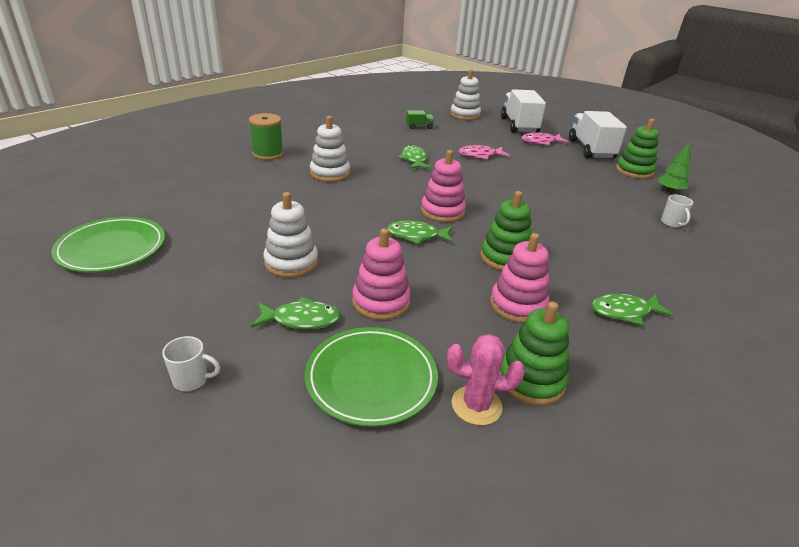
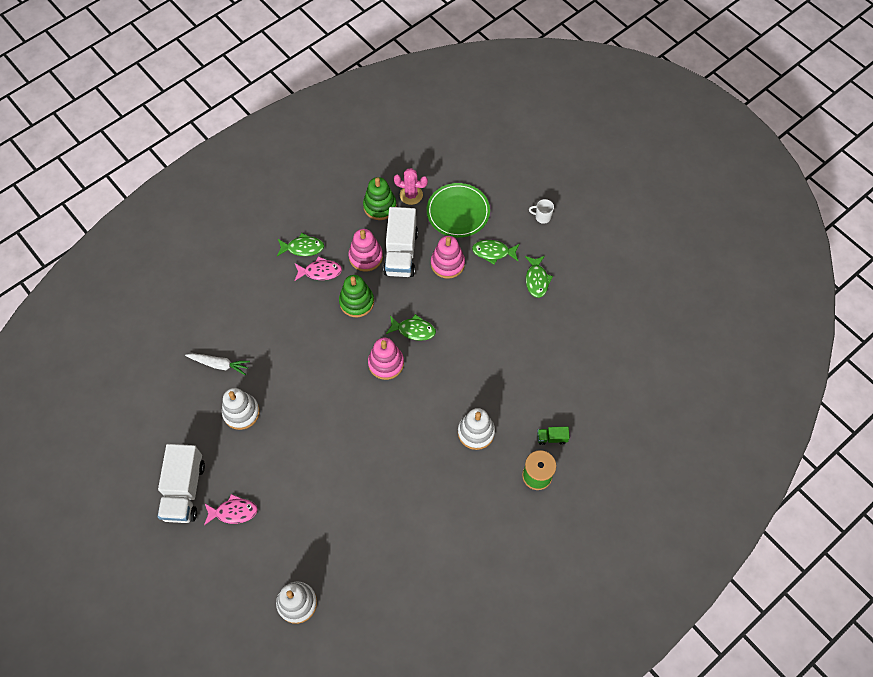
camera: 170 degrees left, 30 degrees up
green plate [51,217,165,273] -> none
white stacking toy [263,192,318,278] -> white stacking toy moved to [222,388,260,430]
green fish [398,145,432,169] -> green fish moved to [525,256,553,298]
green truck [406,111,434,129] -> green truck moved to [537,427,570,445]
pink fish [459,145,510,159] -> pink fish moved to [294,256,342,281]
white truck [501,89,546,133] -> white truck moved to [383,207,418,277]
green stacking toy [616,119,659,179] -> none
green tree [658,142,691,193] -> none
white mug [661,195,693,228] -> none
none -> white carrot [185,353,250,375]

